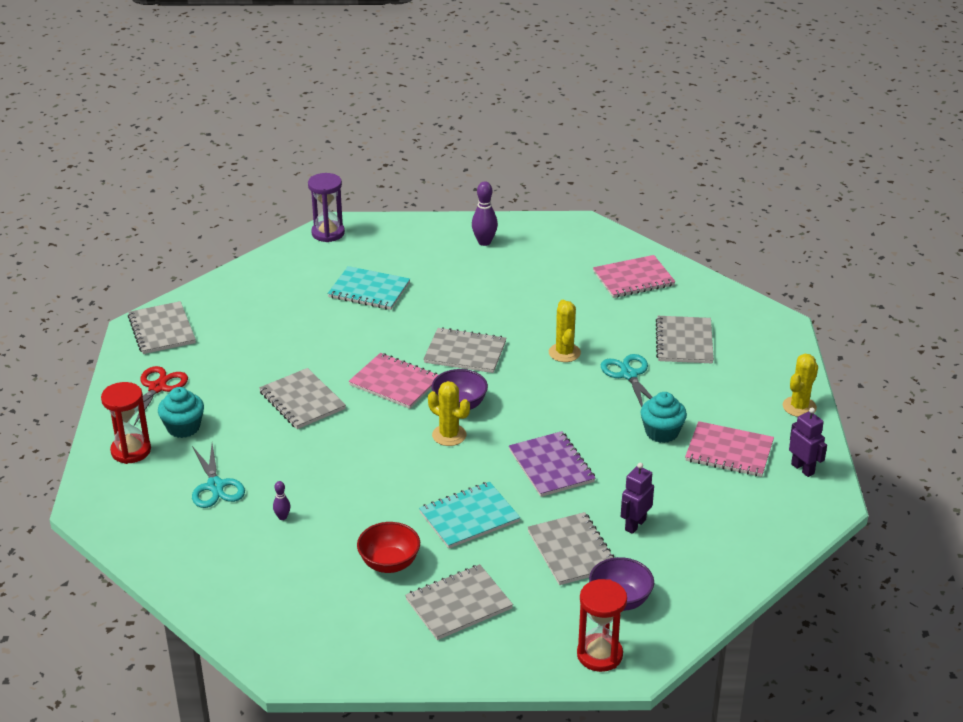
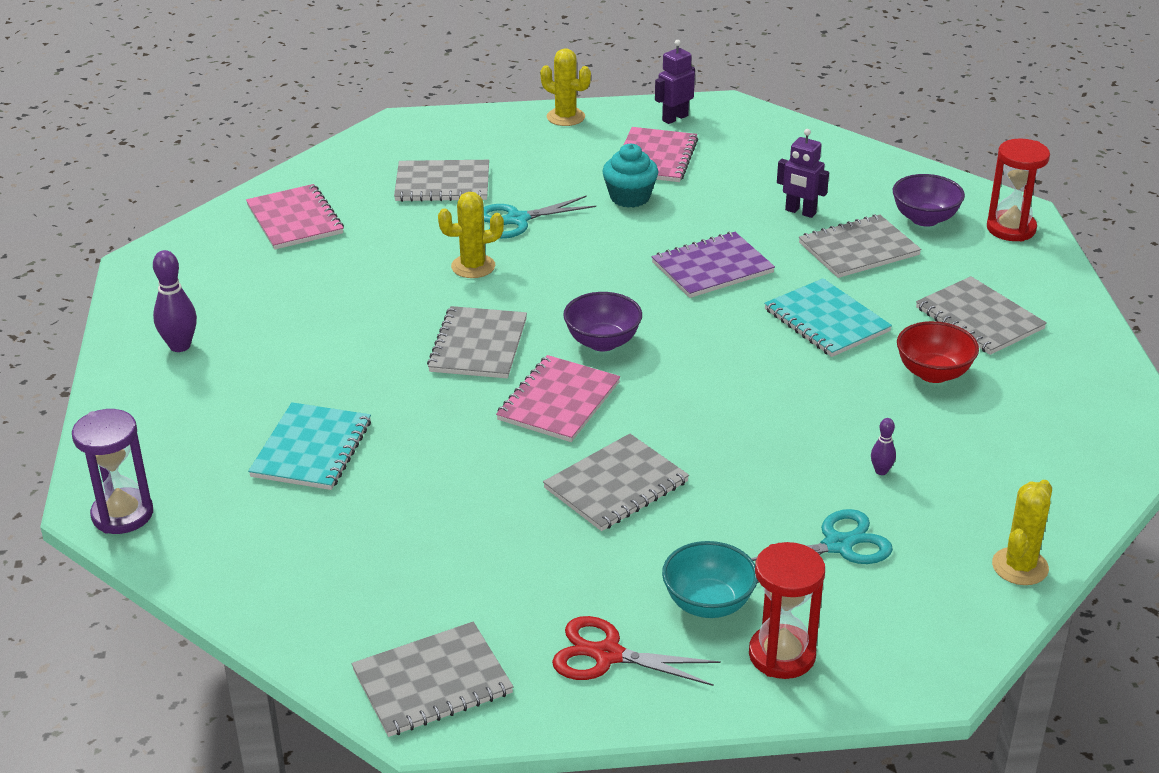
camera: 95 degrees left, 0 degrees up
turquoise cupcake [158,387,204,438] -> turquoise bowl [662,541,758,618]
yellow cactus [428,381,470,446] -> yellow cactus moved to [992,480,1052,585]

